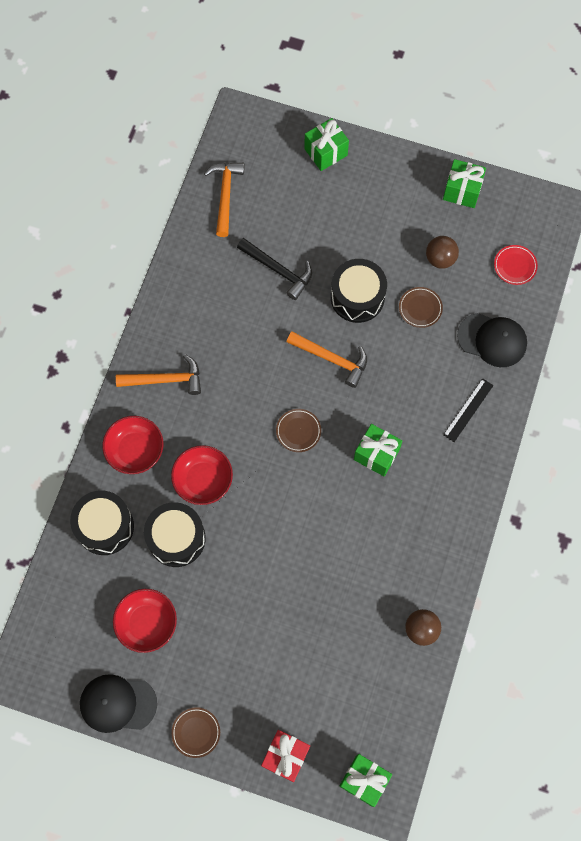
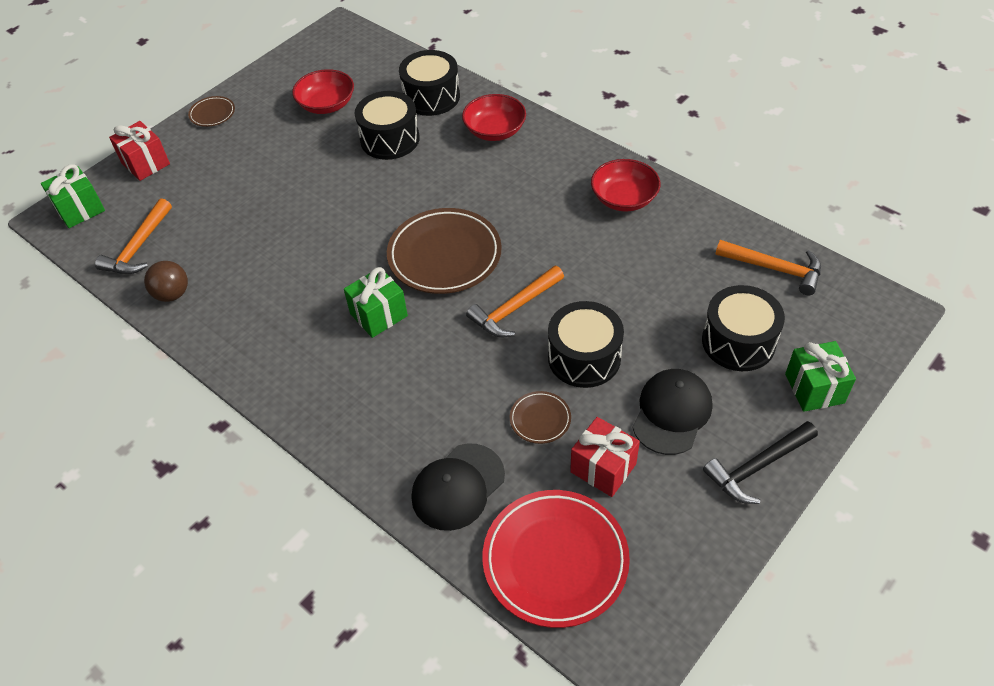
camera: 115 degrees right, 20 degrees down
black cap [80,674,157,733] -> black cap moved to [632,369,712,455]
orange hammer [116,354,201,395] -> orange hammer moved to [95,198,172,274]
red bowl [171,445,233,505] -> red bowl moved to [591,159,660,212]
black hammer [237,238,312,300] -> black hammer moved to [703,421,818,504]
brown plate [276,409,321,452] -> brown plate [387,208,502,294], size x2.14
brown ball [426,236,459,269] -> red gift [570,417,640,497]
green gift [443,159,486,208] -> none
black ruler [443,378,494,442] -> none
red plate [494,245,538,285] -> red plate [482,490,630,628], size x2.14
none -> black drum [702,285,785,371]

